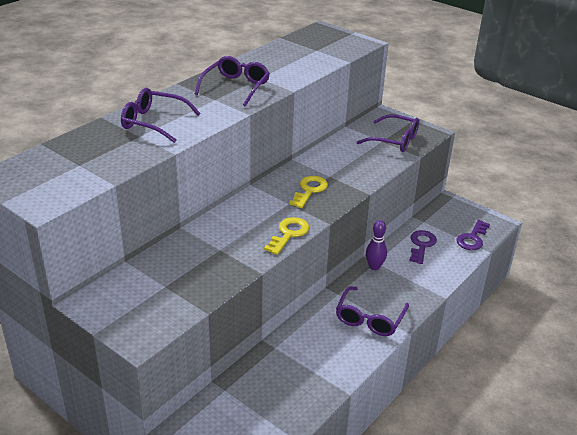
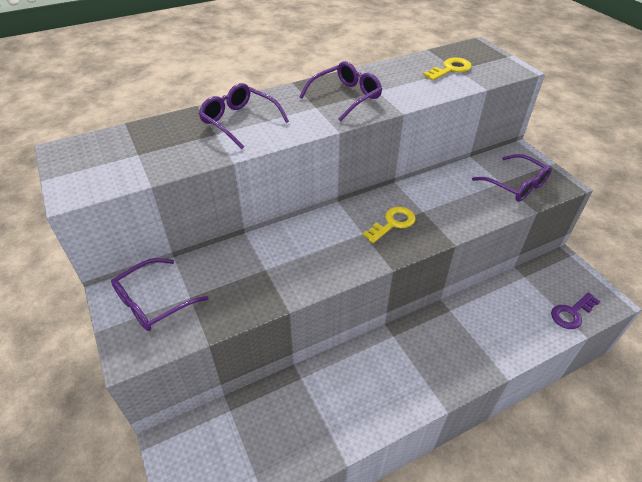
camera: 25 degrees right, 10 degrees up
yellow key [264,217,309,255] -> yellow key moved to [423,58,472,81]
purple glasses [336,286,409,336] -> purple glasses moved to [111,258,208,331]
purple bowling pin [366,220,387,270] -> none
purple key [409,230,437,264] -> none

